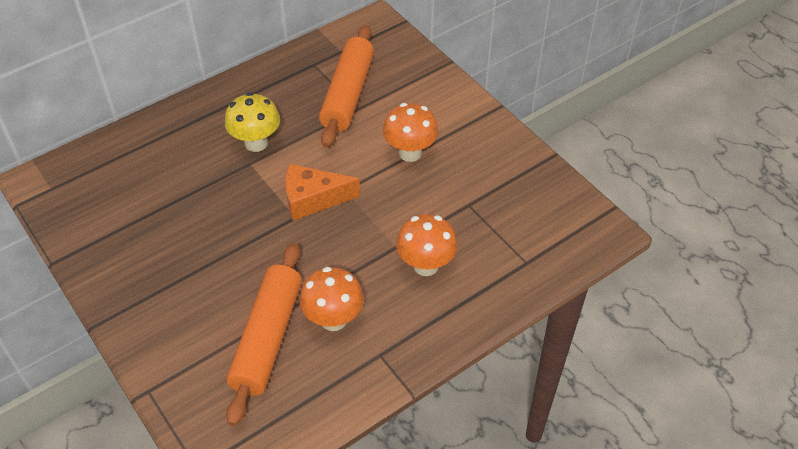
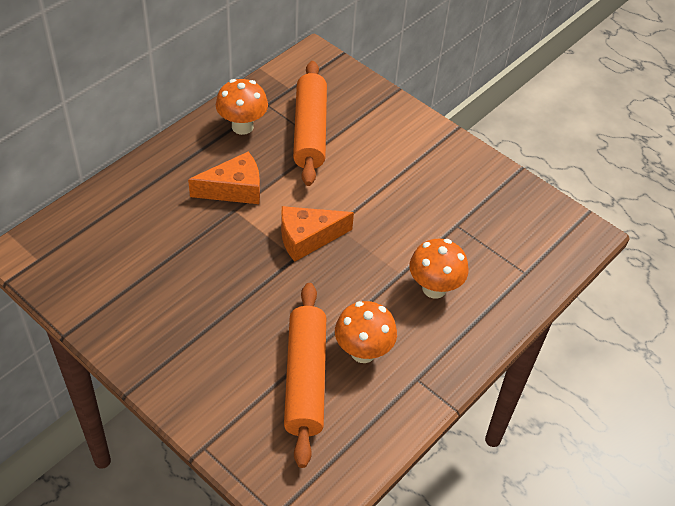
camera: 15 degrees left, 0 degrees up
yellow mushroom [225,92,280,152] -> orange cheese [188,152,260,204]
orange mushroom [383,103,438,162] -> orange mushroom moved to [216,79,268,135]

